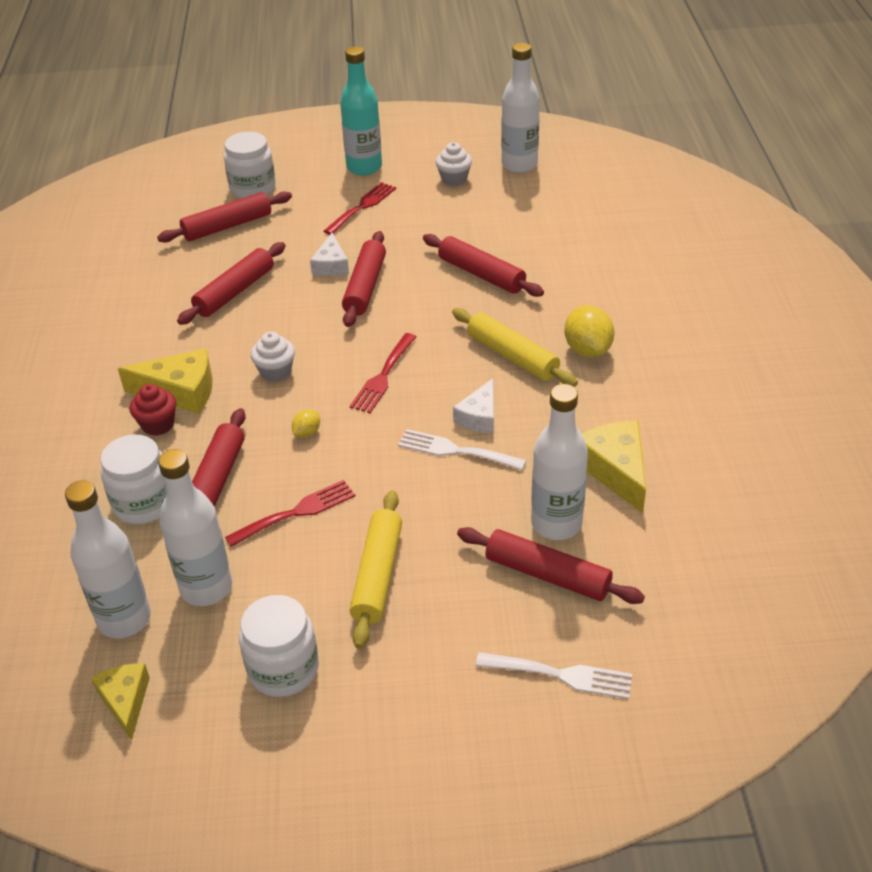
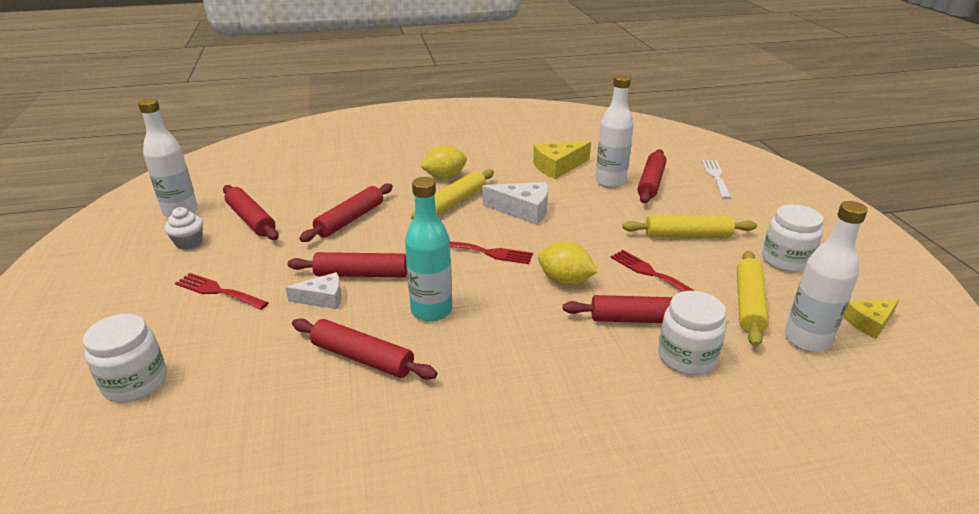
camera: 100 degrees left, 10 degrees down
yellow cheese [118,348,213,414] -> none
red cupcake [130,384,176,436] -> none
red rolling pin [157,191,292,243] -> red rolling pin moved to [223,185,279,240]
white bottle [158,449,232,606] -> yellow rolling pin [737,251,769,347]
white cupcake [251,332,295,382] -> none
yellow lemon [292,410,320,437] -> yellow lemon [538,241,597,285], size x1.97
turquoise bottle [340,46,382,176] -> turquoise bottle moved to [405,177,452,322]
white fork [398,429,526,470] -> none
white cheese [453,378,494,433] -> white cheese [482,182,548,225], size x1.54

